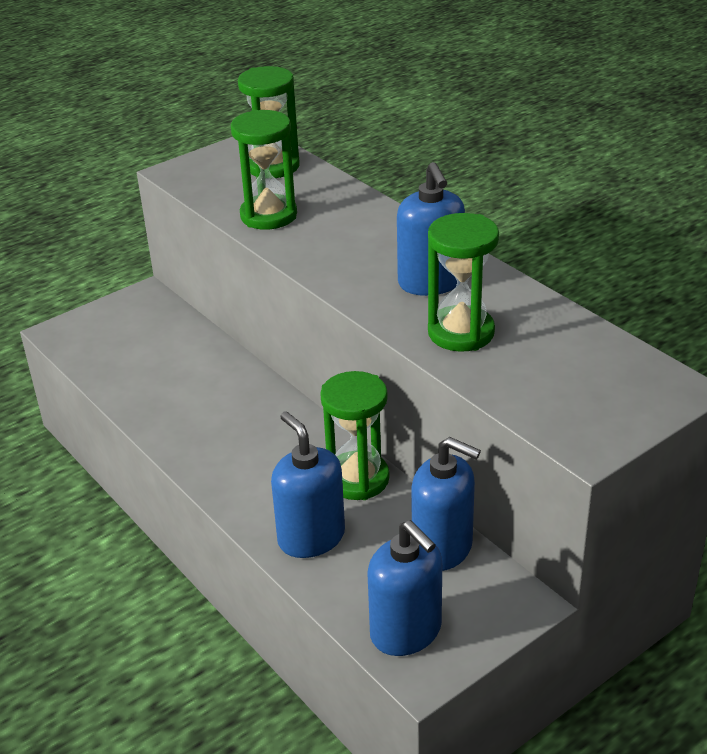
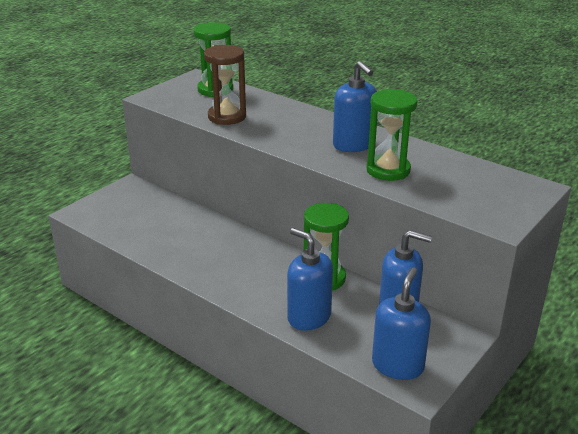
camera: 15 degrees left, 5 degrees down
green hourglass [230,110,297,230] -> brown hourglass [204,45,246,125]
blue soap dispenser [368,520,442,656] -> blue soap dispenser turned 105 degrees counterclockwise [372,268,431,380]

